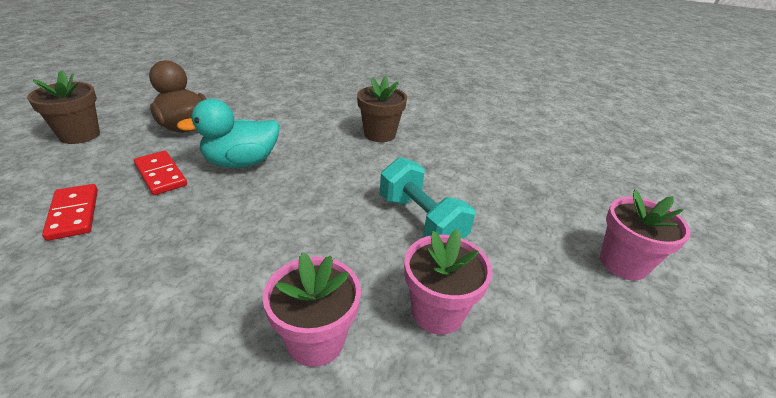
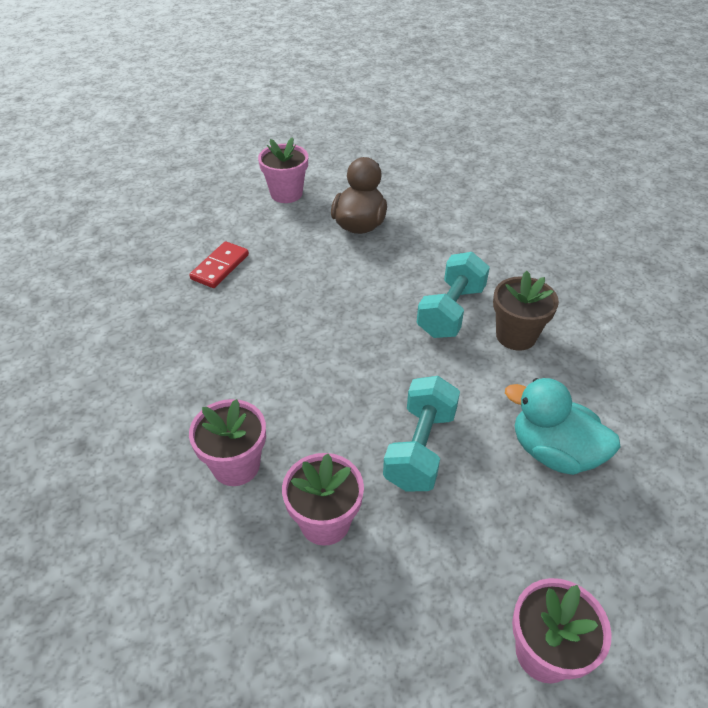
camera: 55 degrees right, 10 degrees up
brown flower pot [27,70,100,144] -> pink flower pot [258,137,308,203]
red domino [134,151,187,195] -> none
turquoise duck [177,99,280,168] -> turquoise duck moved to [505,378,621,475]
none -> turquoise dumbbell [417,252,490,338]

